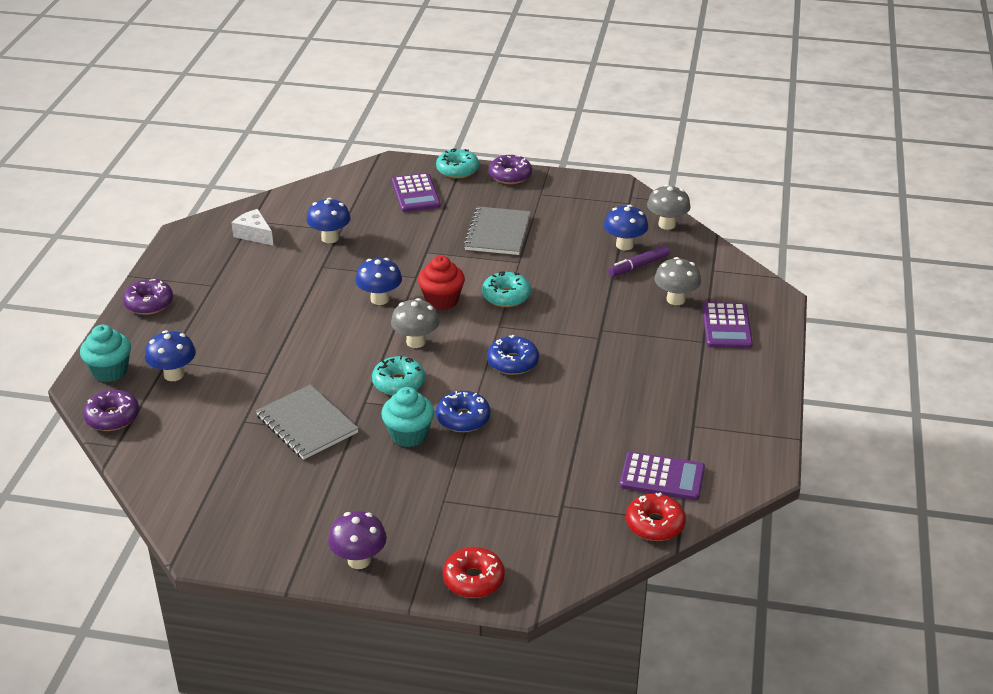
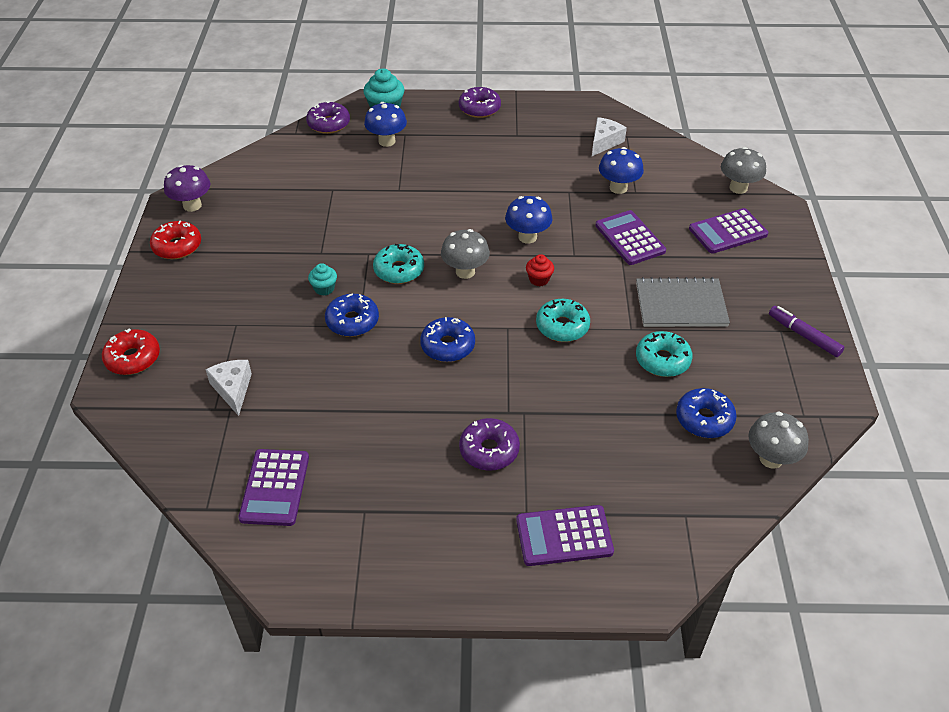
camera: 80 degrees right, 10 degrees up
grey notebook [256,385,359,460] -> none
purple mushroom [328,511,387,569] -> purple mushroom moved to [164,165,210,212]
turquoise cupcake [381,387,434,447] -> turquoise cupcake [308,263,337,296], size x0.58
red cupcake [418,256,465,310] -> red cupcake [526,254,554,286], size x0.58
turquoise donut [436,149,479,179] -> turquoise donut moved to [636,331,693,377]
purple donut [489,155,532,184] -> purple donut moved to [459,418,520,471]
blue mushroom [604,205,648,250] -> blue donut [676,388,737,438]
purple marker [608,245,670,277] -> purple marker moved to [769,306,845,357]
red donut [626,493,686,541] -> red donut moved to [150,221,201,259]
grey mushroom [654,257,701,305] -> grey mushroom moved to [721,147,766,194]
none -> white cheese [205,360,252,416]
none -> purple calculator [595,210,666,265]

